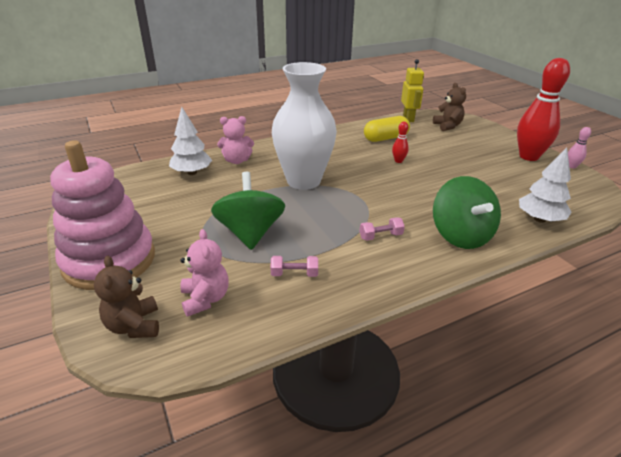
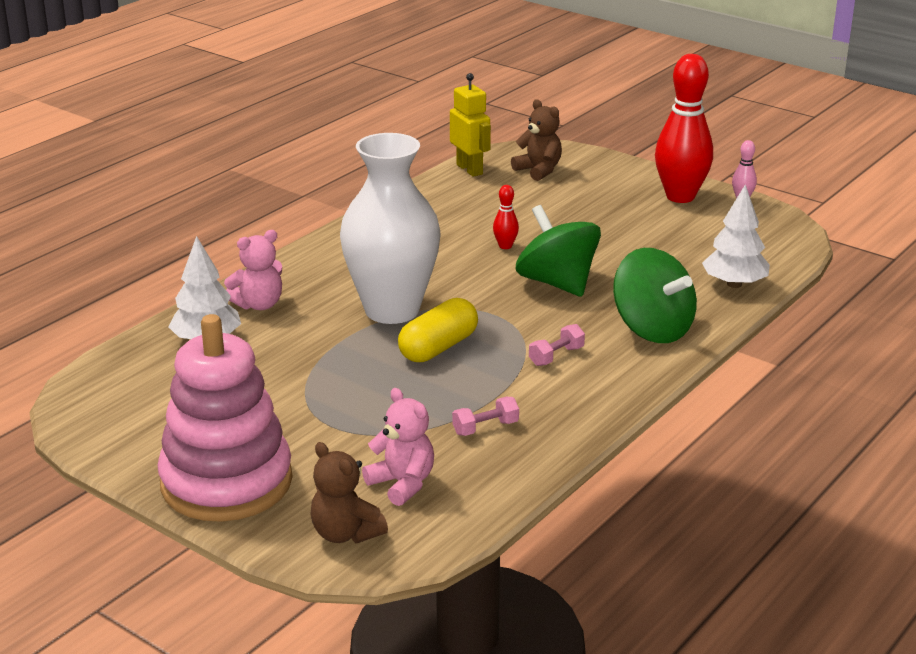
camera: 25 degrees left, 5 degrees down
green spinning top [211,172,285,250] -> green spinning top moved to [516,205,601,297]
yellow capsule [364,116,410,142] -> yellow capsule moved to [398,298,478,362]

